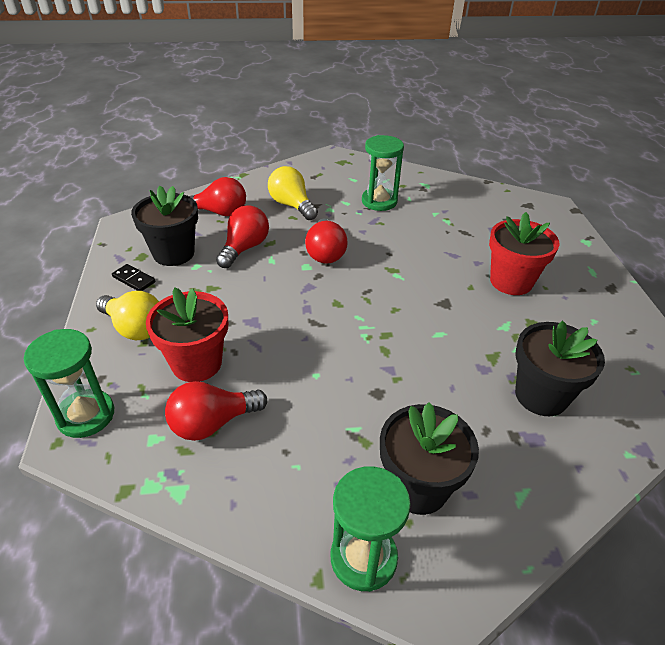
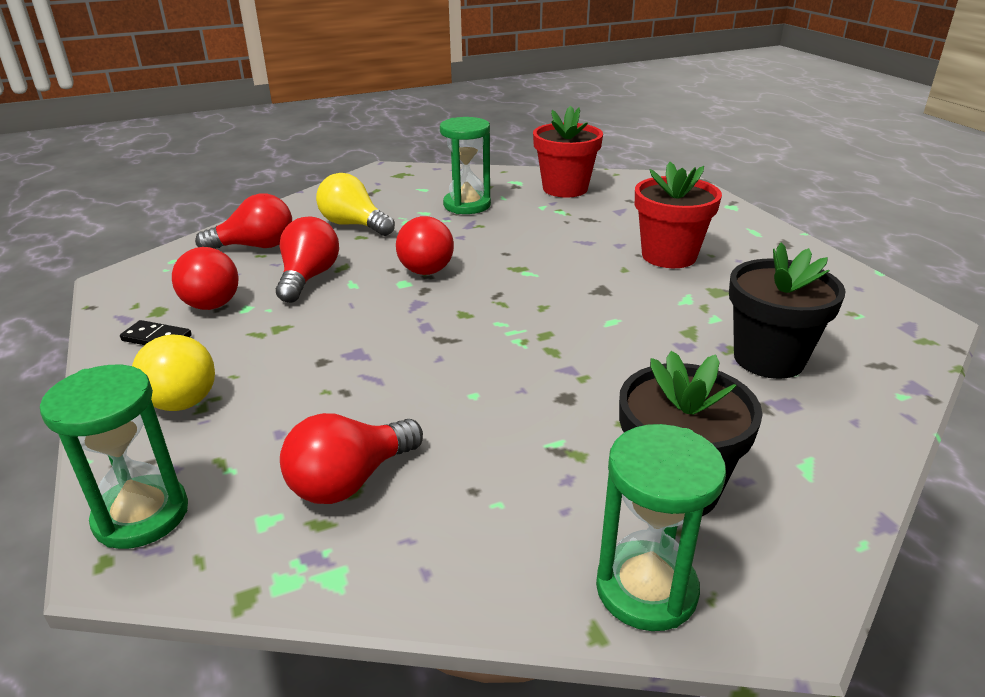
camera: 15 degrees left, 10 degrees down
yellow light bulb [96,291,159,340] -> yellow light bulb turned 45 degrees clockwise [132,334,215,411]
black flower pot [131,186,198,266] -> red light bulb [172,247,238,310]
red flower pot [146,288,228,382] -> red flower pot moved to [533,106,603,197]

